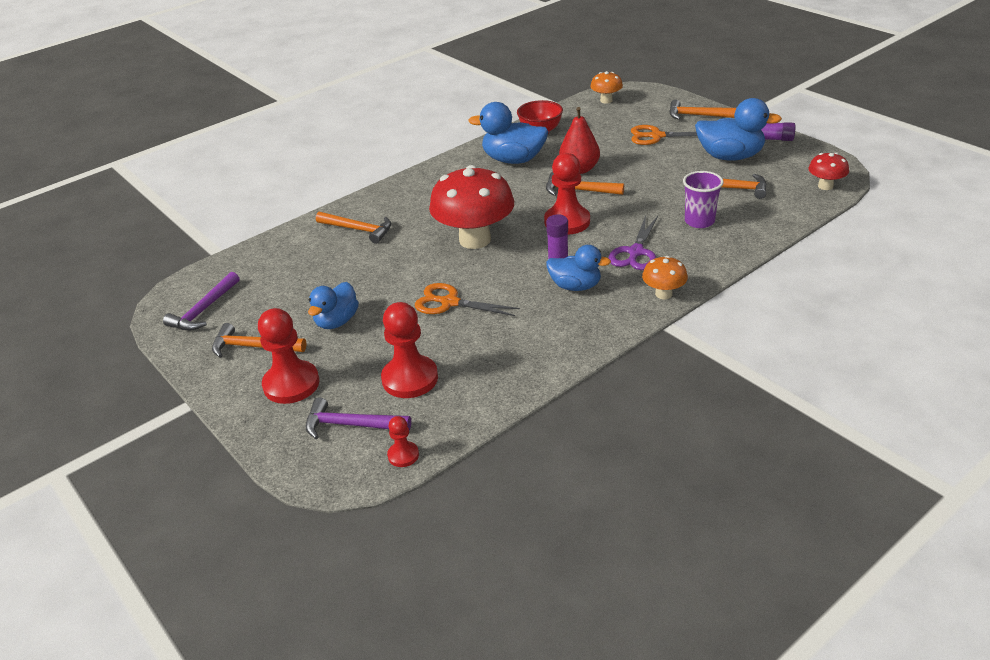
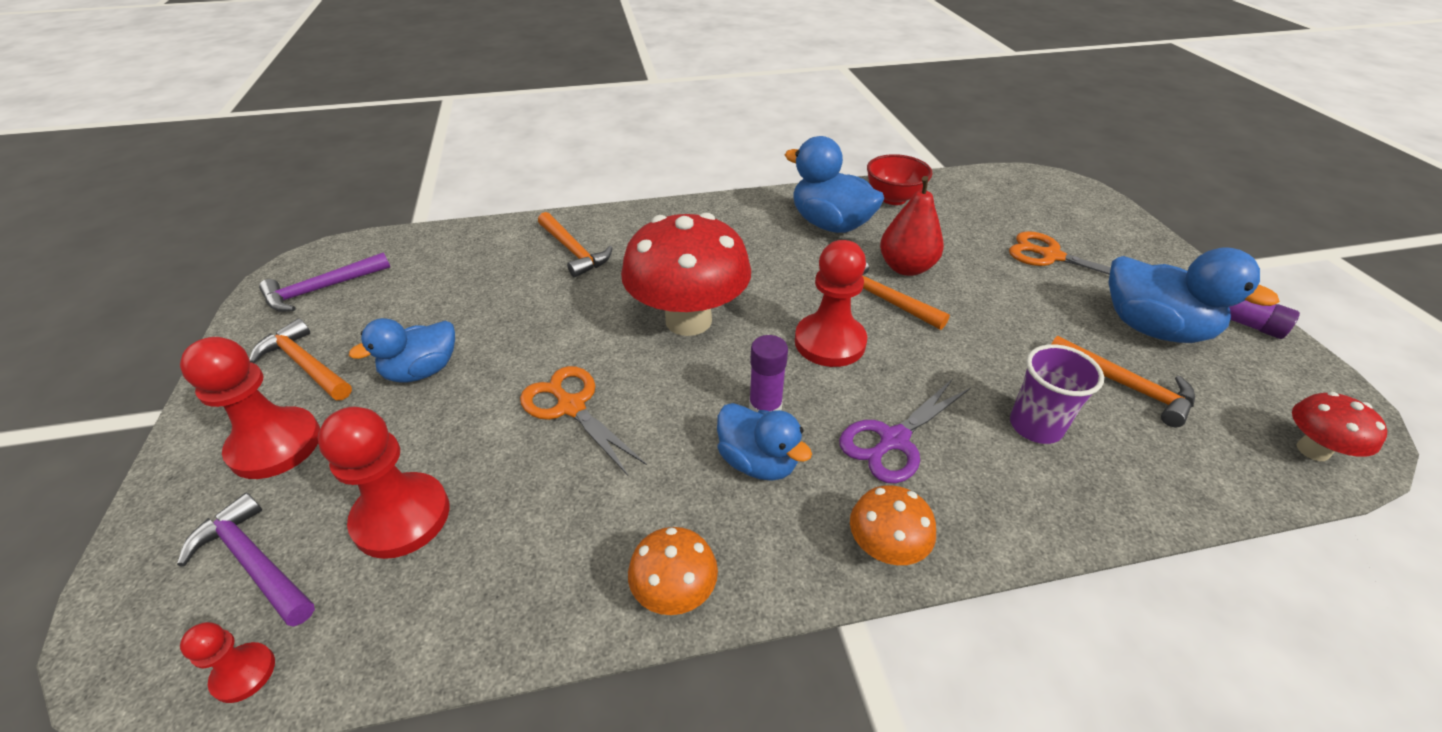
camera: 25 degrees right, 5 degrees up
orange mushroom [590,71,623,104] -> orange mushroom moved to [628,527,718,615]
orange hammer [669,100,736,120] -> none

